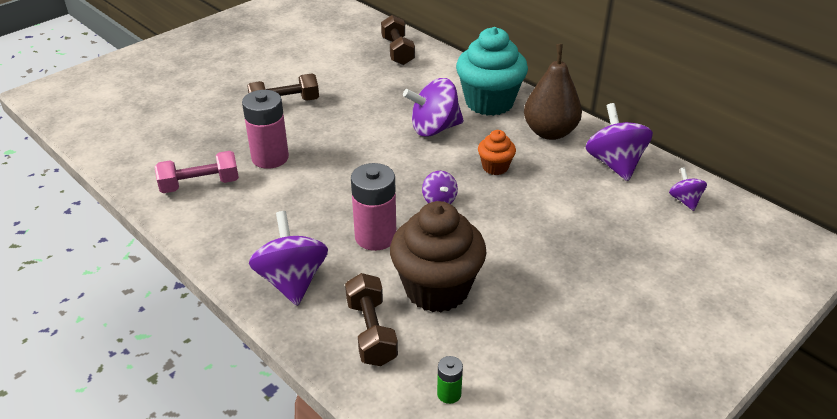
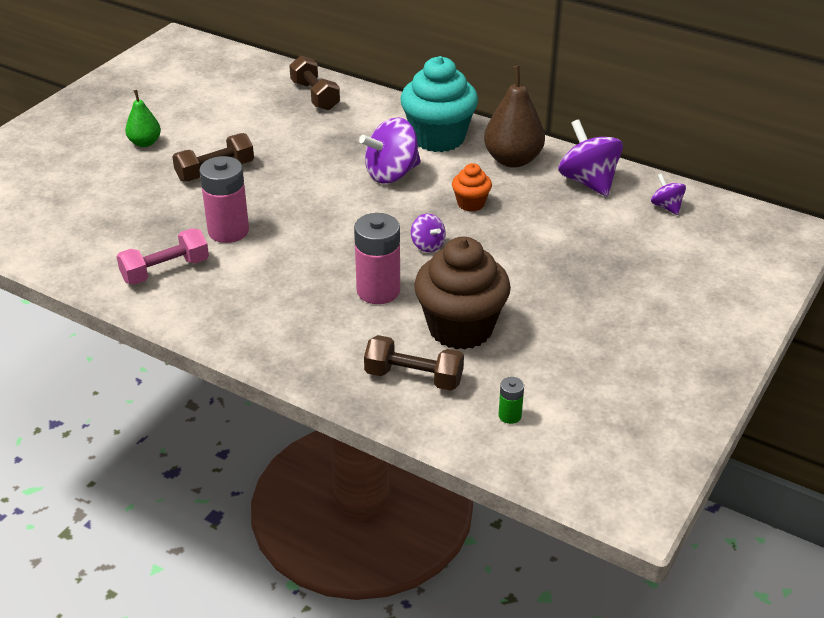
camera: 15 degrees left, 0 degrees up
purple spinning top [249,211,328,306] -> none
brown dumbbell [345,273,398,366] -> brown dumbbell turned 45 degrees counterclockwise [364,335,464,391]
none -> green pear [125,90,161,147]

